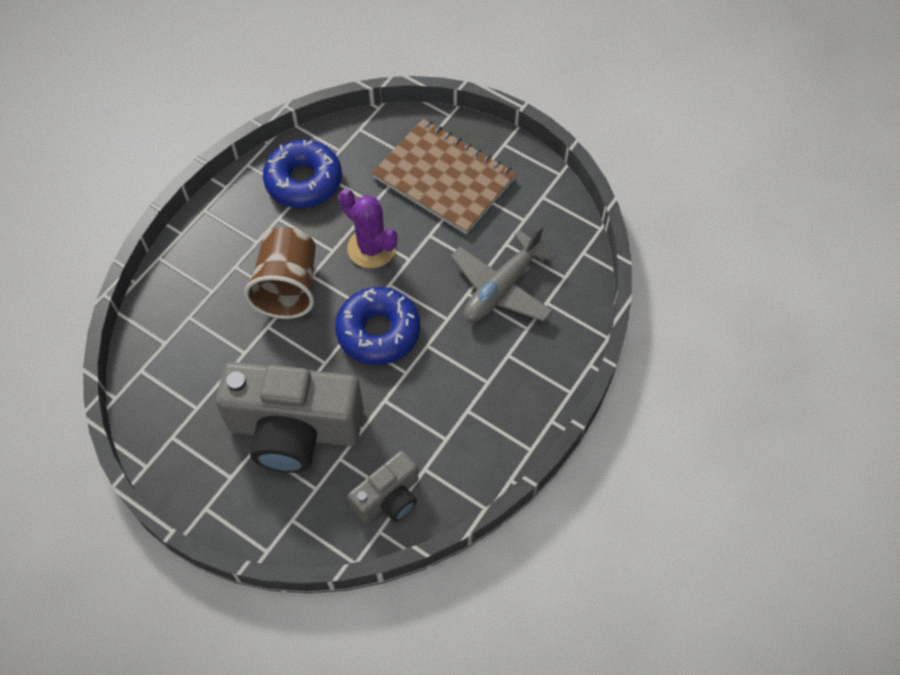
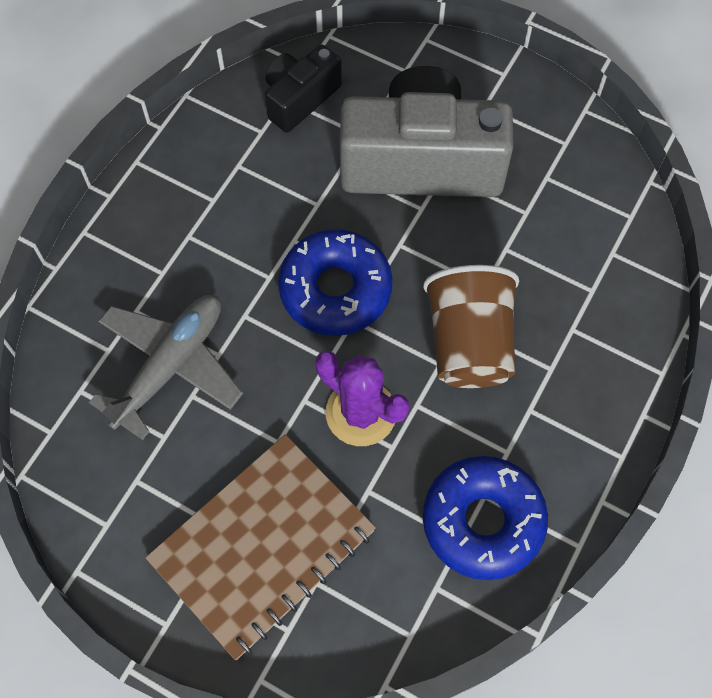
camera: 175 degrees right, 5 degrees up
grey camera [348,451,418,523] -> black camera [265,44,342,133]
brown notebook [372,119,516,234] -> brown notebook turned 75 degrees counterclockwise [145,434,376,660]

